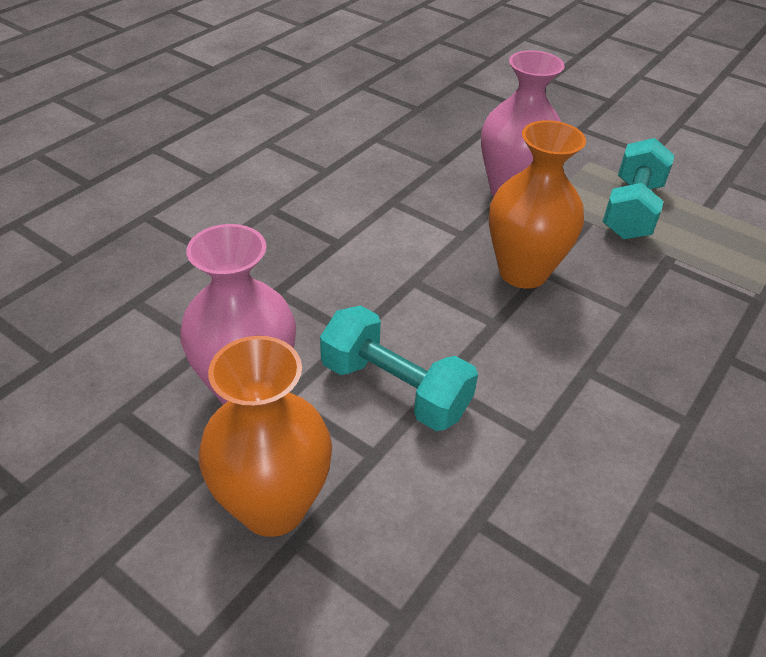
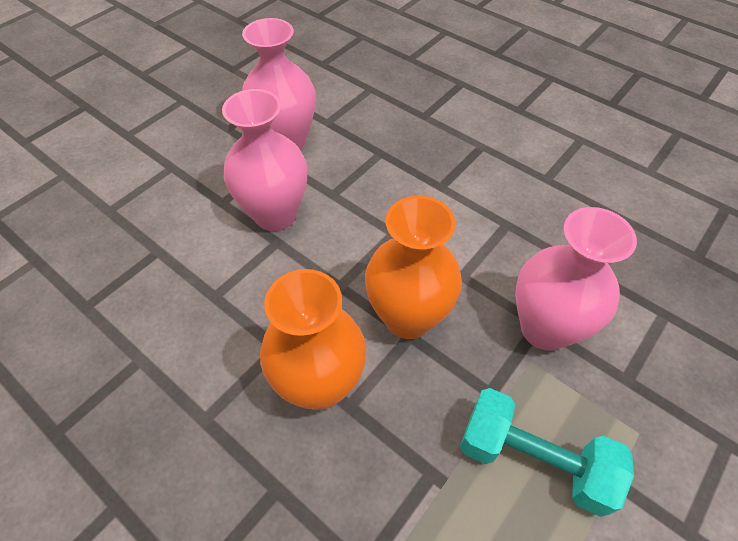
camera: 95 degrees right, 10 degrees up
orange vase [199,336,332,537] -> orange vase moved to [260,269,366,410]
turquoise dumbbell [320,306,478,431] -> pink vase [222,89,307,231]

